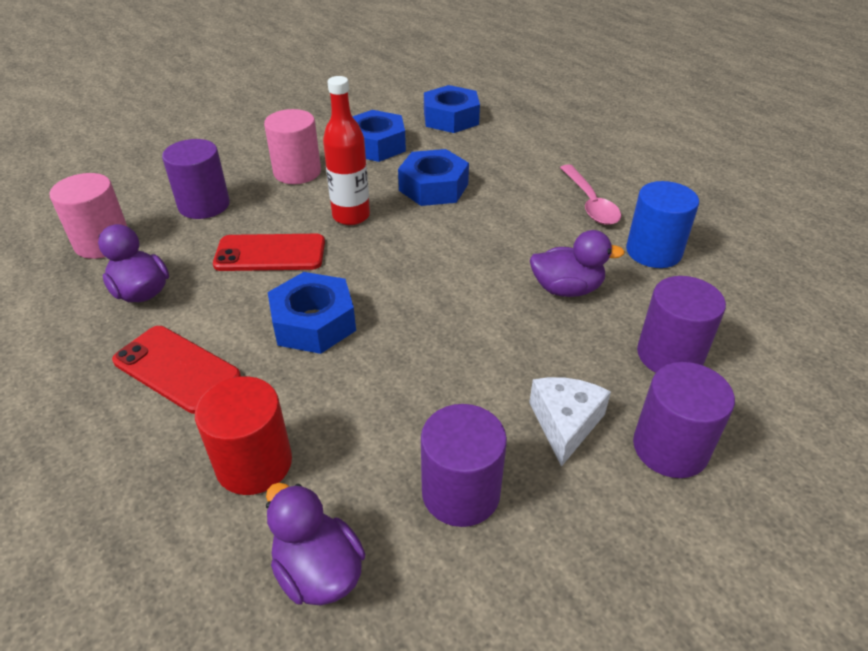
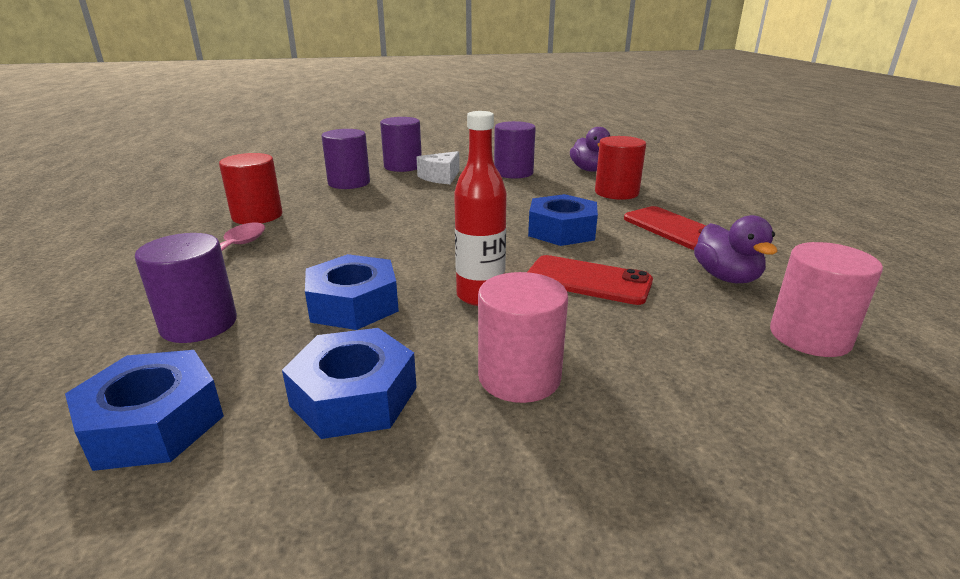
camera: 155 degrees left, 15 degrees down
purple cylinder [162,139,230,219] -> purple cylinder moved to [135,233,237,343]
purple duck [530,230,625,297] -> none
blue cylinder [626,181,699,268] -> red cylinder [219,153,283,224]

